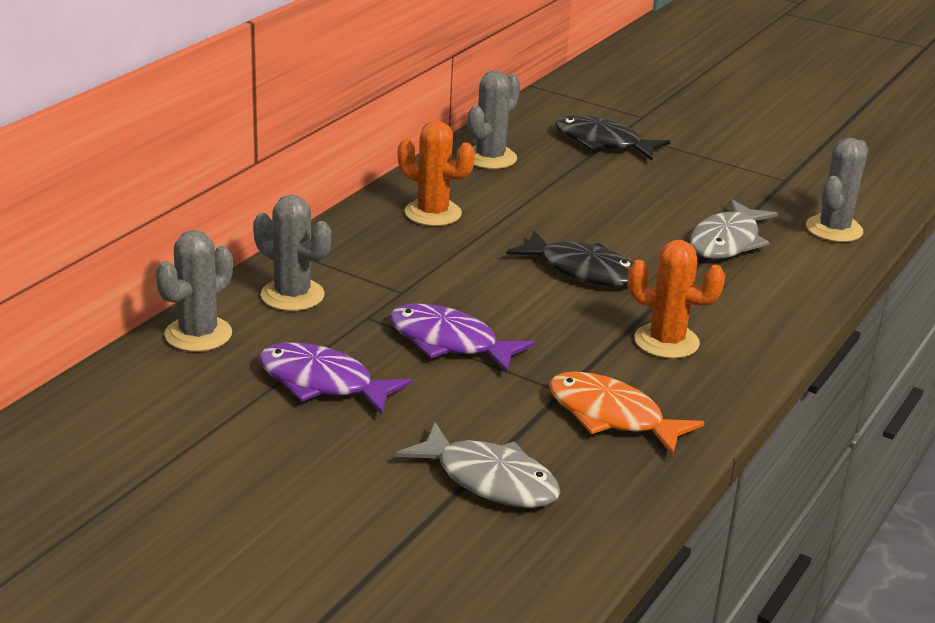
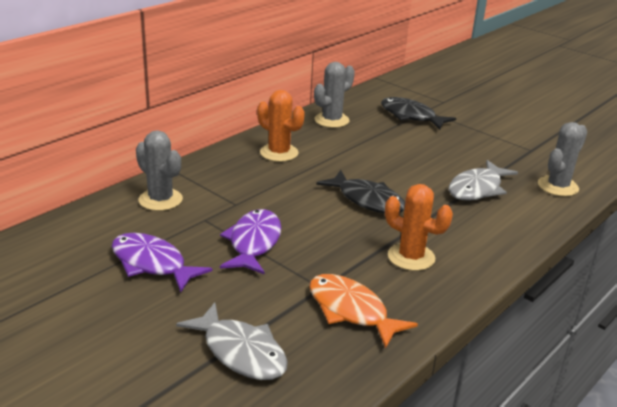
camera: 10 degrees right, 0 degrees up
grey cactus [156,230,233,352] -> none
purple fish [389,304,535,373] -> purple fish turned 60 degrees clockwise [220,209,281,275]

